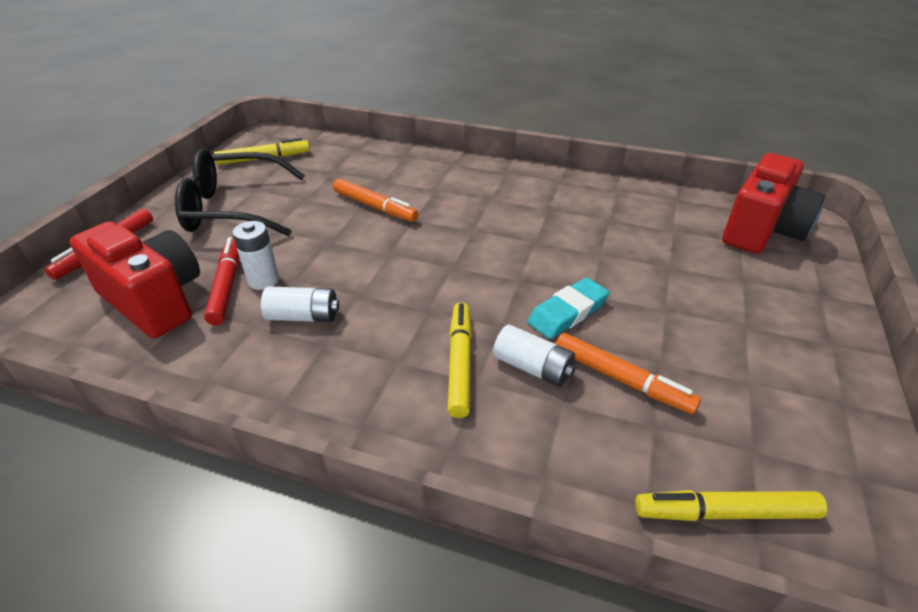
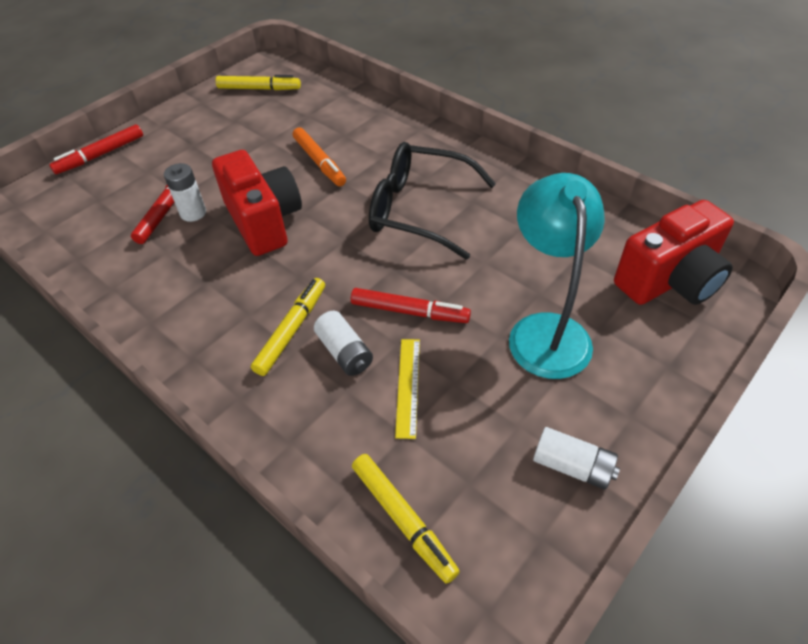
camera: 25 degrees right, 10 degrees up
red camera [70,221,200,338] -> red camera moved to [212,150,302,256]
black glasses [175,149,305,236] -> black glasses moved to [369,142,496,260]
white battery [261,286,339,322] -> white battery moved to [533,427,620,490]
turquoise eraser [527,277,610,339] -> red marker [351,288,471,323]
orange marker [556,333,701,414] -> yellow ruler [395,339,420,439]
yellow marker [635,490,827,521] -> yellow marker turned 150 degrees counterclockwise [352,454,460,584]
none -> turquoise lamp [509,173,605,379]

